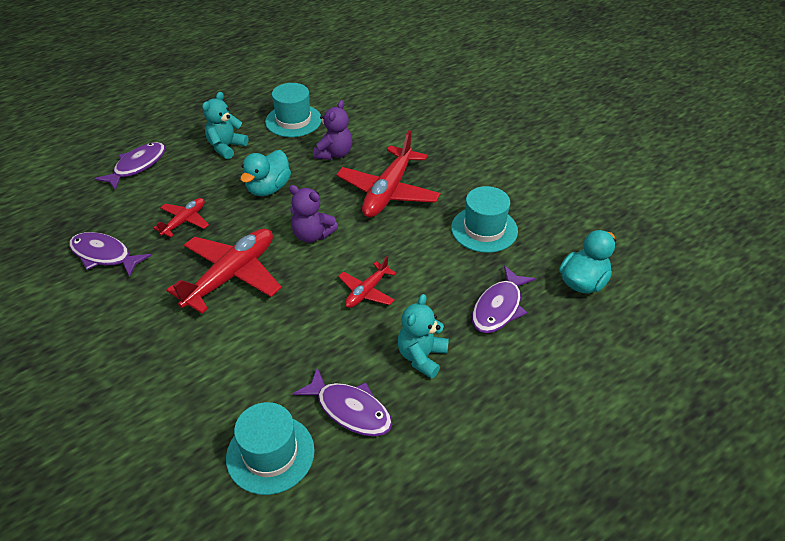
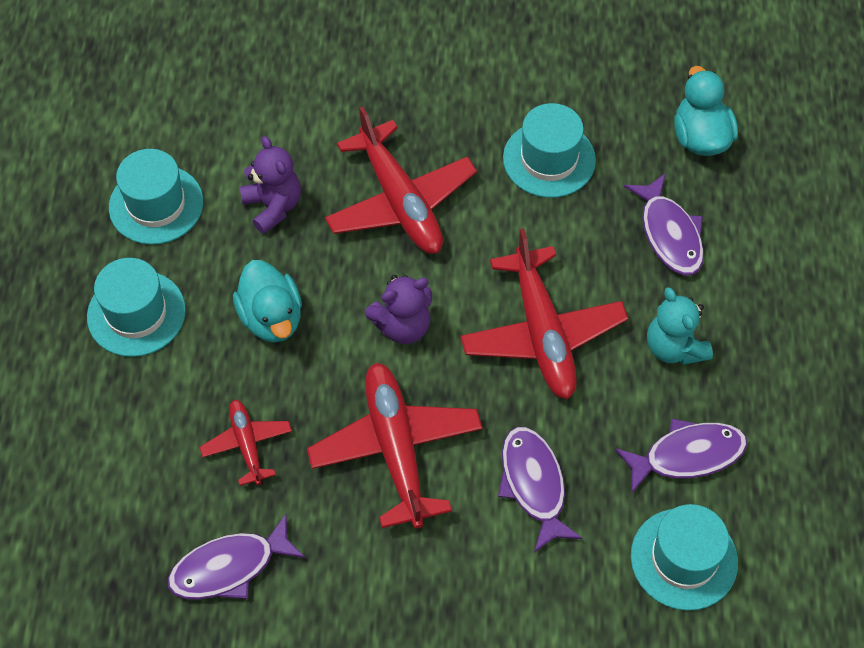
camera: 50 degrees left, 15 degrees up
purple fish [94,142,165,190] -> purple fish moved to [498,427,583,553]
turquoise teddy bear [202,92,248,159] -> turquoise hat [87,258,186,357]
red plane [338,256,396,308] -> red plane [460,228,628,399], size x1.89

